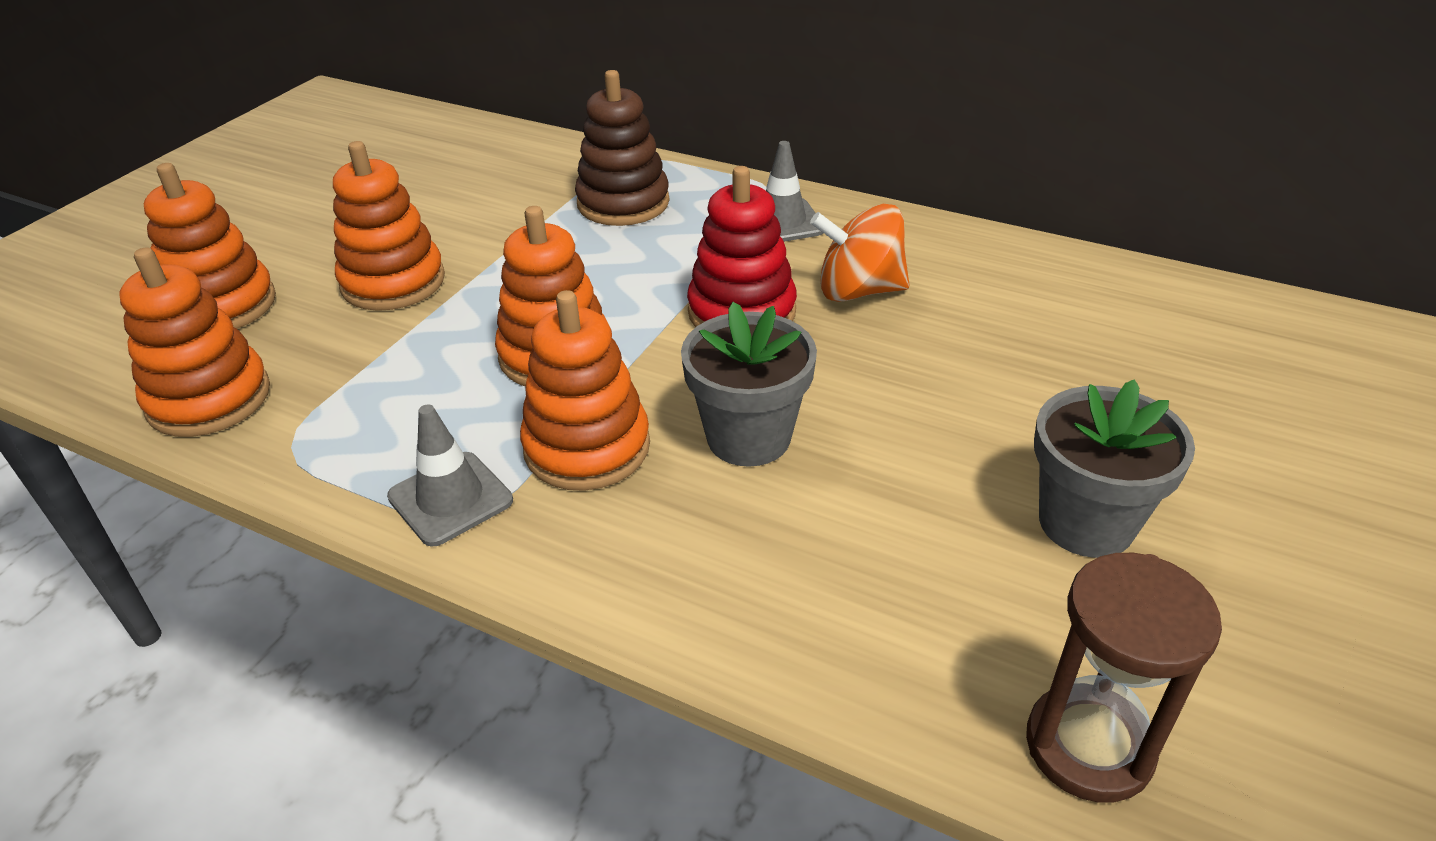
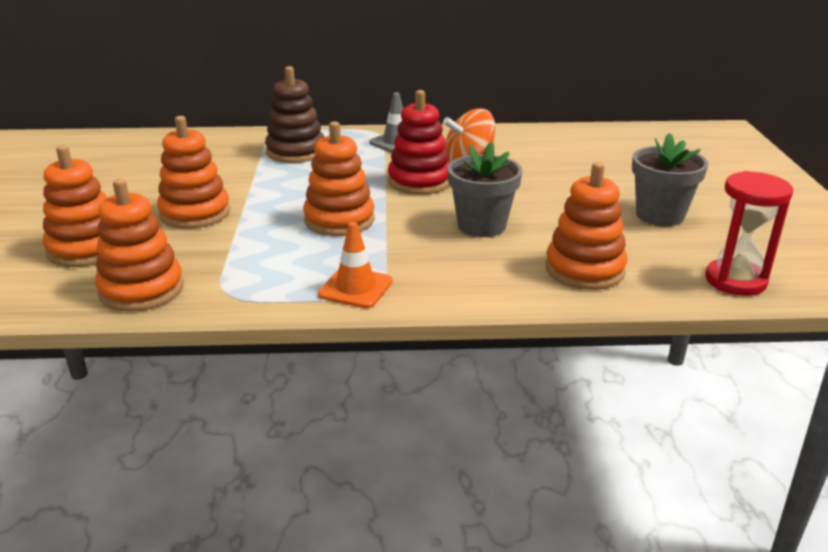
camera: 30 degrees left, 10 degrees down
grey traffic cone [387,404,513,547] -> orange traffic cone [318,222,393,308]
orange stacking toy [520,290,650,491] -> orange stacking toy moved to [545,162,627,290]
brown hourglass [1026,553,1222,803] -> red hourglass [705,171,793,296]

